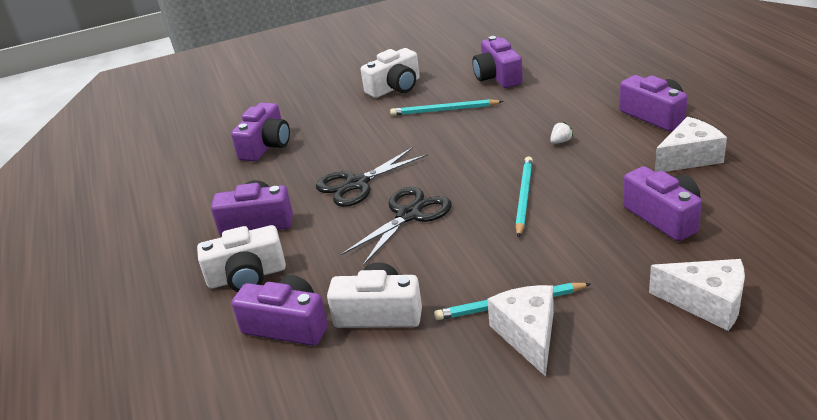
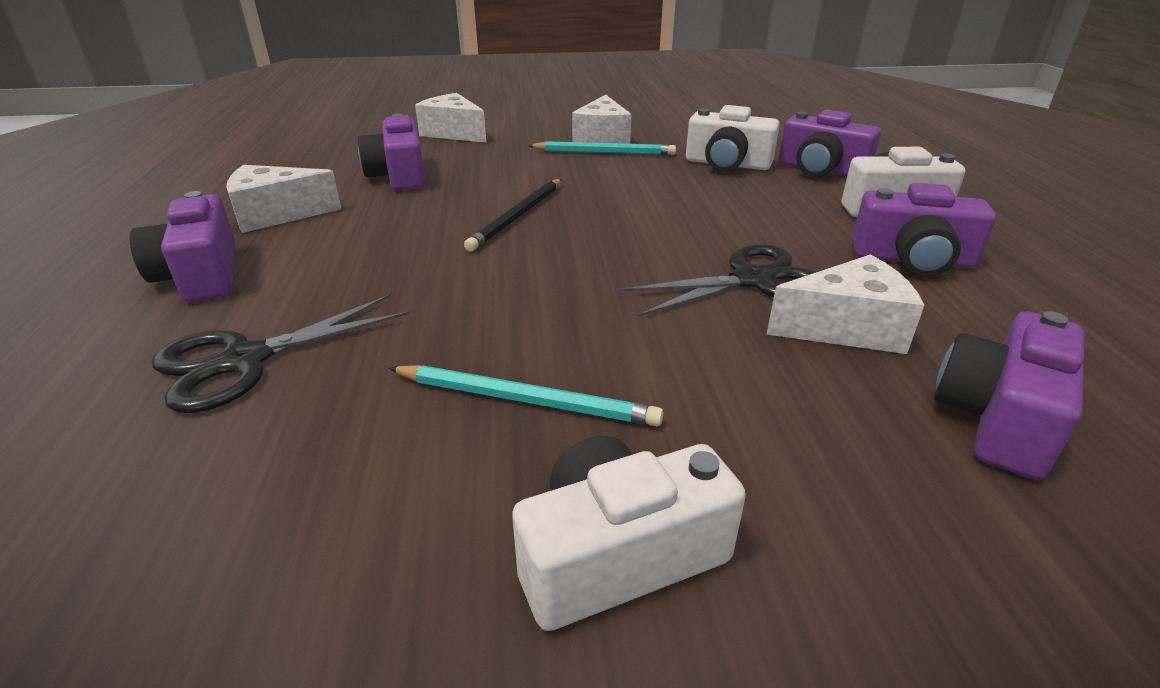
camera: 170 degrees left, 0 degrees up
black scissors [341,187,452,266] -> black scissors moved to [151,294,411,413]
purple camera [472,36,523,88] -> none
turquoise pencil [515,156,533,238] -> black pencil [464,179,561,251]
white strawberry [550,122,573,144] -> none
none -> white cheese [766,254,924,354]

